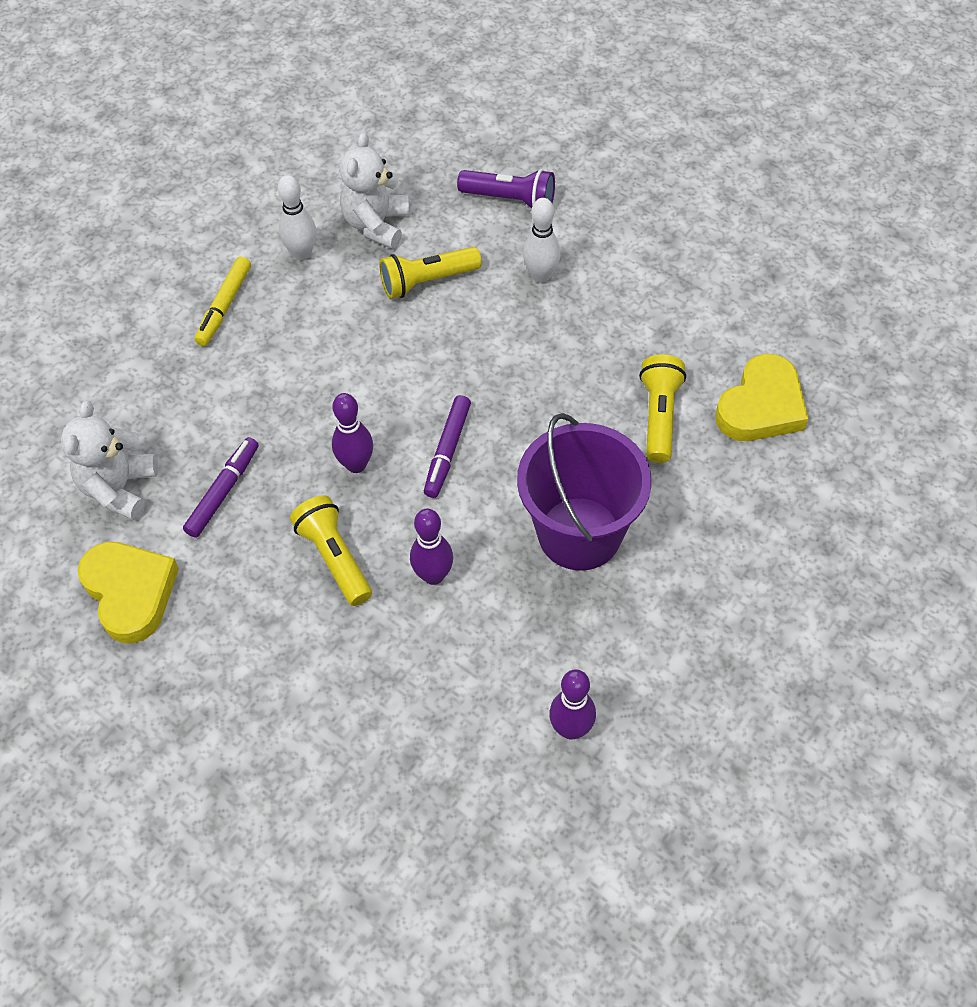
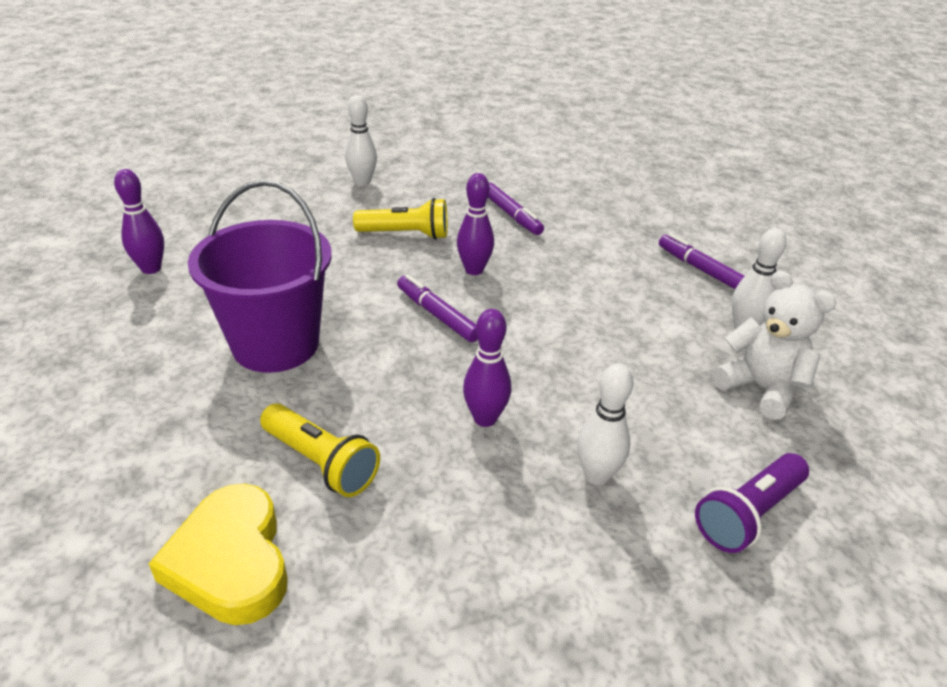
camera: 120 degrees right, 20 degrees down
white teddy bear [61,401,158,520] -> none
yellow heart [77,542,179,643] -> none
yellow marker [195,257,251,346] -> purple marker [659,233,745,289]
yellow flashlight [379,247,482,299] -> none
purple bowling pin [410,509,453,585] -> purple bowling pin moved to [463,309,511,427]
none -> white bowling pin [345,95,377,186]

